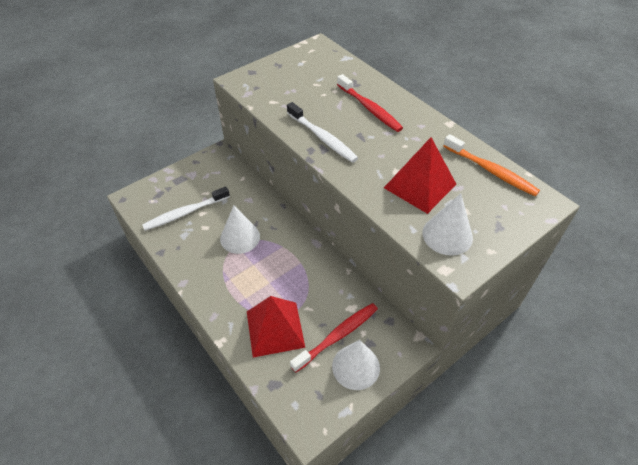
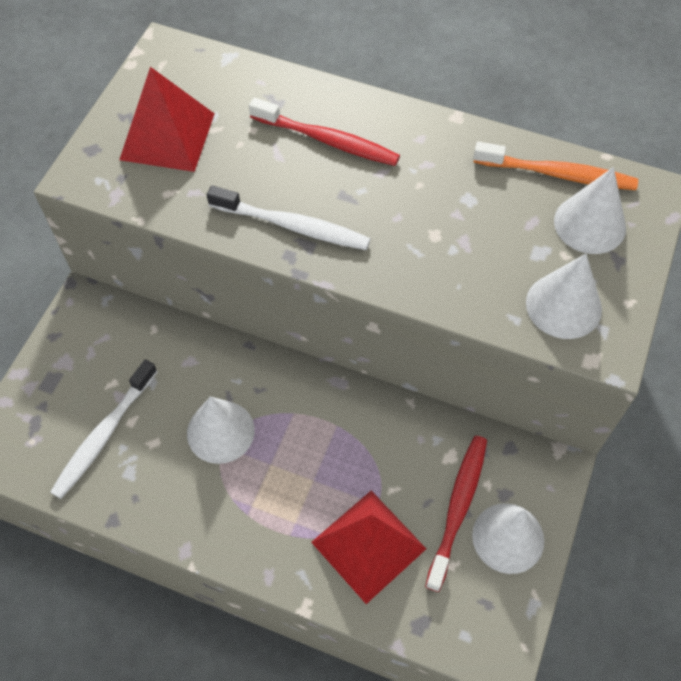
camera: 30 degrees left, 10 degrees up
red pyramid [384,137,456,214] -> red pyramid moved to [119,67,215,172]
none -> white cone [554,167,626,254]

